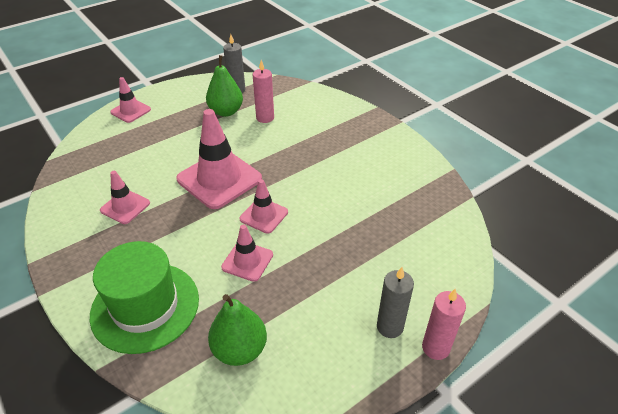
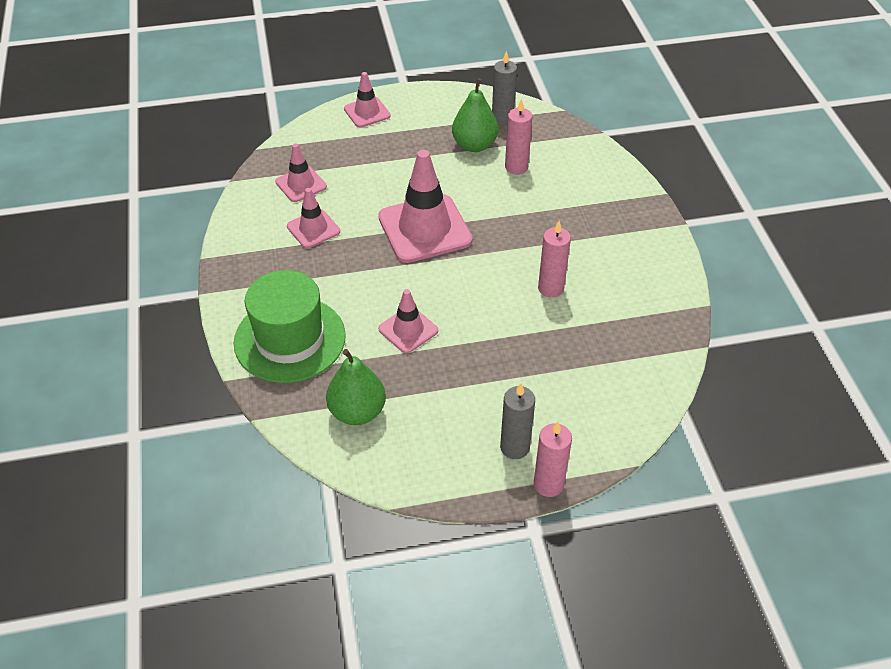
camera: 25 degrees right, 5 degrees up
pink traffic cone [240,179,288,234] -> pink traffic cone moved to [275,143,327,202]
none -> pink candle [538,221,571,298]

